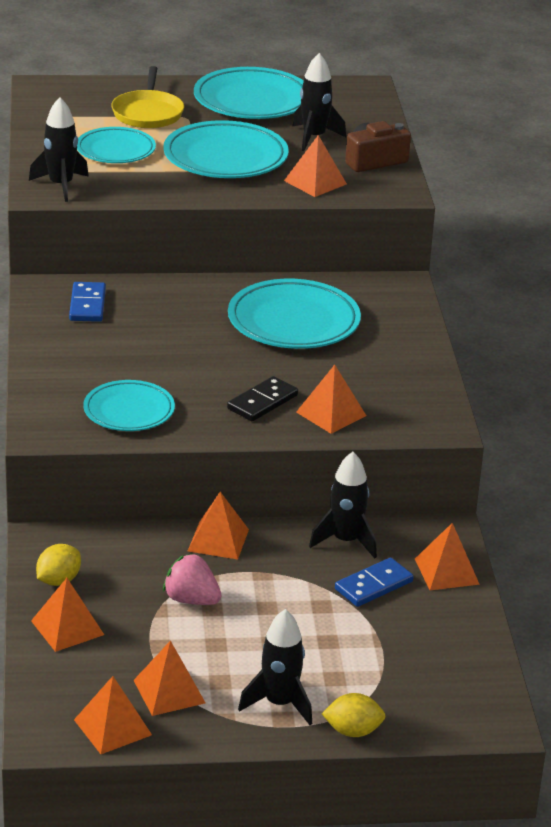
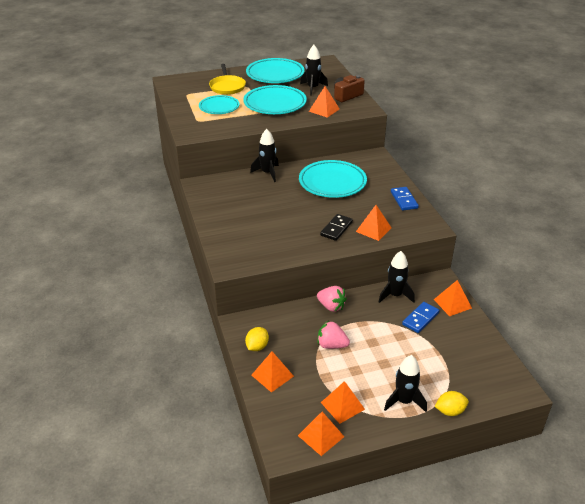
camera: 10 degrees left, 5 degrees up
black rocket [29,97,89,202] -> black rocket moved to [250,129,279,182]
blue domino [69,282,106,322] -> blue domino moved to [391,187,419,210]
turquoise plate [83,380,175,431] -> none
orange pyramid [188,492,249,559] -> pink strawberry [317,286,346,312]

